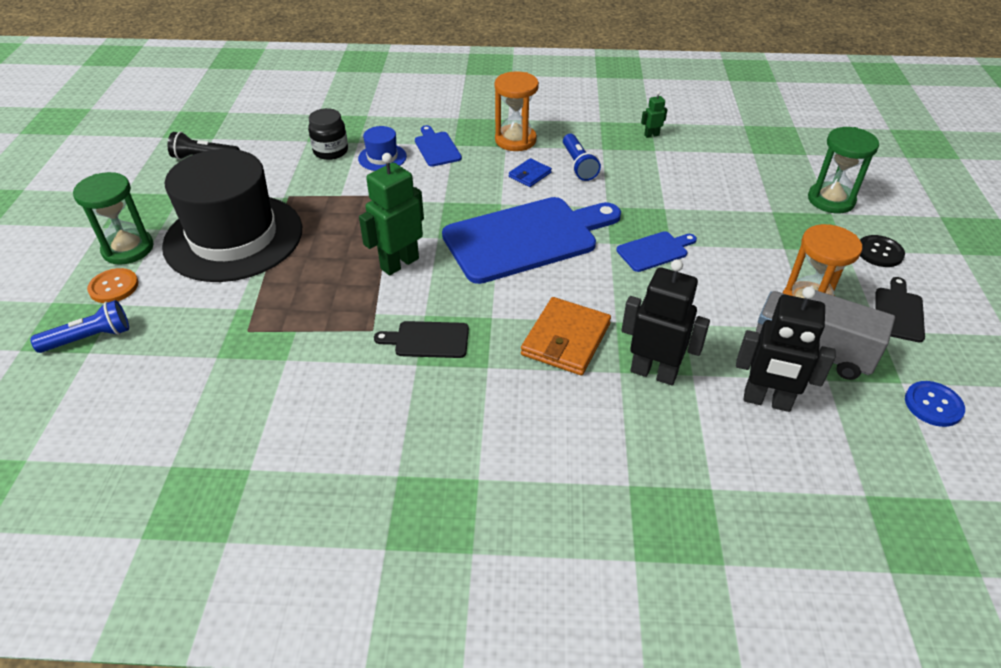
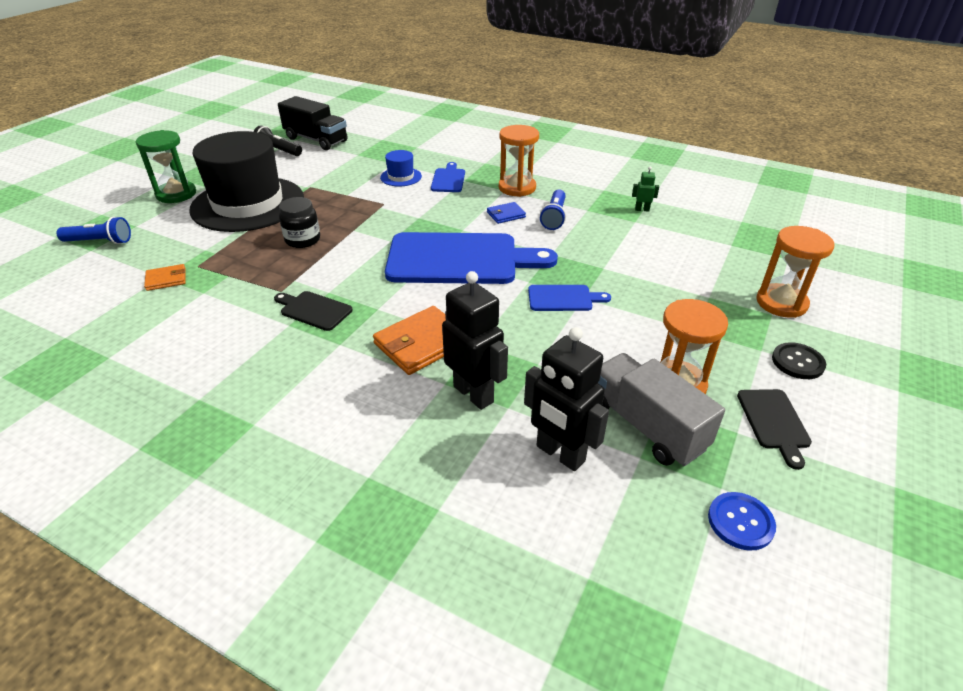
camera: 25 degrees right, 5 degrees down
orange button [87,268,139,303] -> none
black jar [308,108,348,160] -> black jar moved to [279,197,320,248]
green robot [359,153,424,275] -> none
green hourglass [808,127,879,213] -> orange hourglass [756,226,834,318]
black cutting board [875,277,925,343] -> black cutting board turned 135 degrees clockwise [737,389,812,470]
none -> orange wallet [144,264,186,291]
none -> black truck [278,96,348,150]

